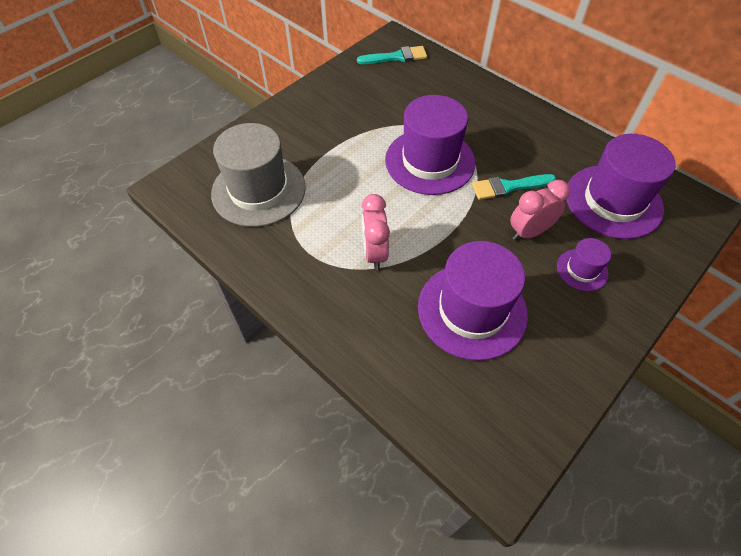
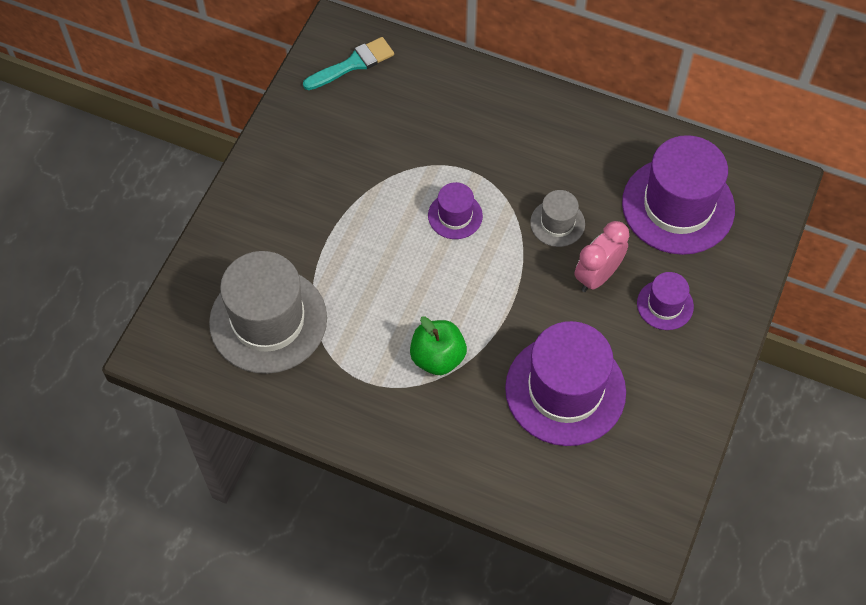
camera: 20 degrees left, 5 degrees up
pink clock [361,194,390,270] -> green apple [410,316,467,375]
purple hat [385,95,475,195] -> purple hat [428,182,483,239], size x0.48
turquoise brush [472,174,556,200] -> grey hat [530,190,585,247]

